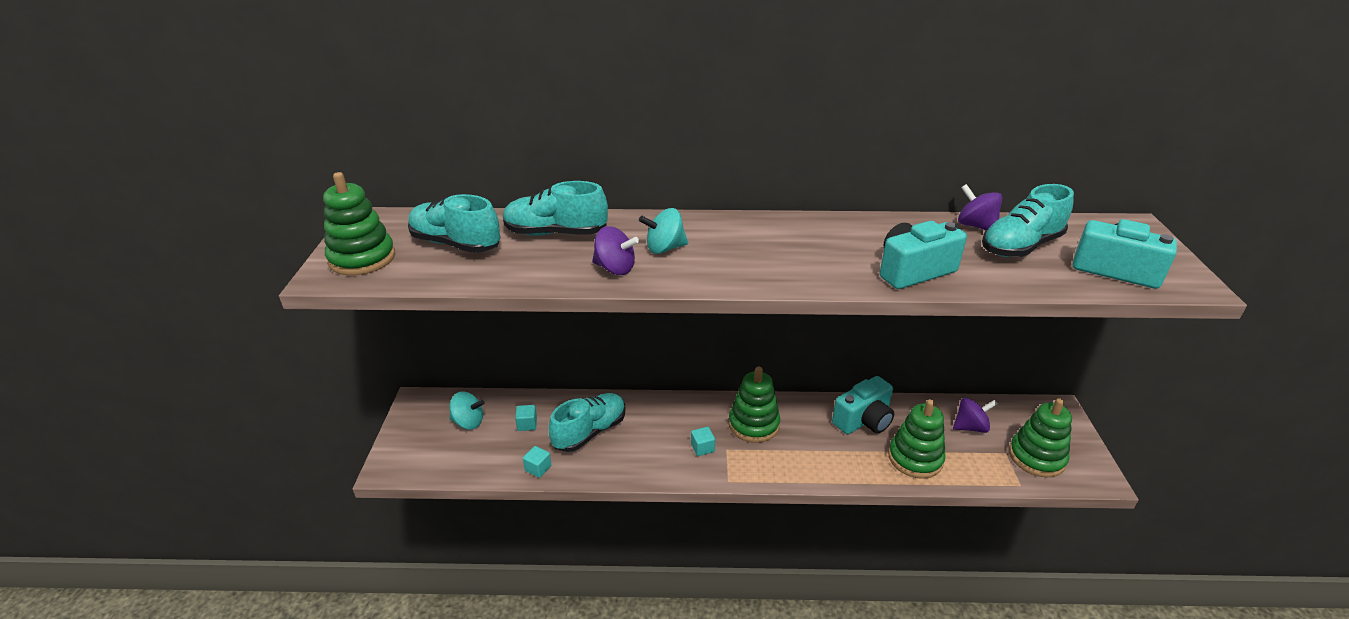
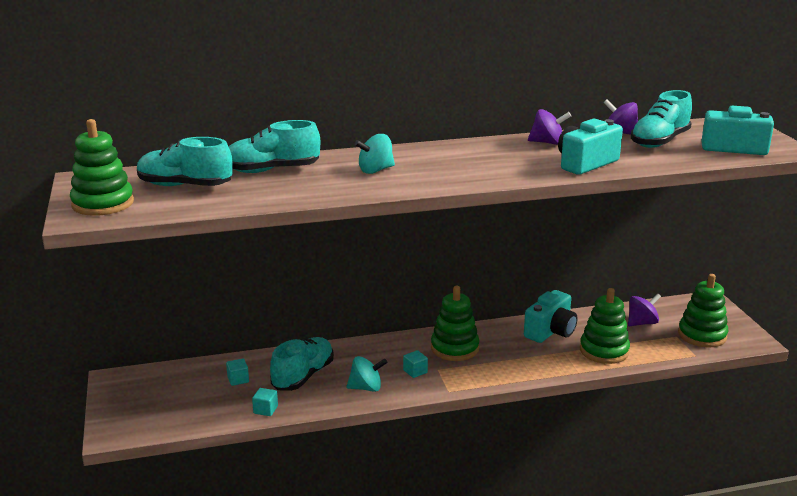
camera: 15 degrees left, 10 degrees down
turquoise spinning top [449,392,485,430] -> turquoise spinning top moved to [346,356,387,392]
purple spinning top [592,226,639,275] -> purple spinning top moved to [528,109,571,145]

